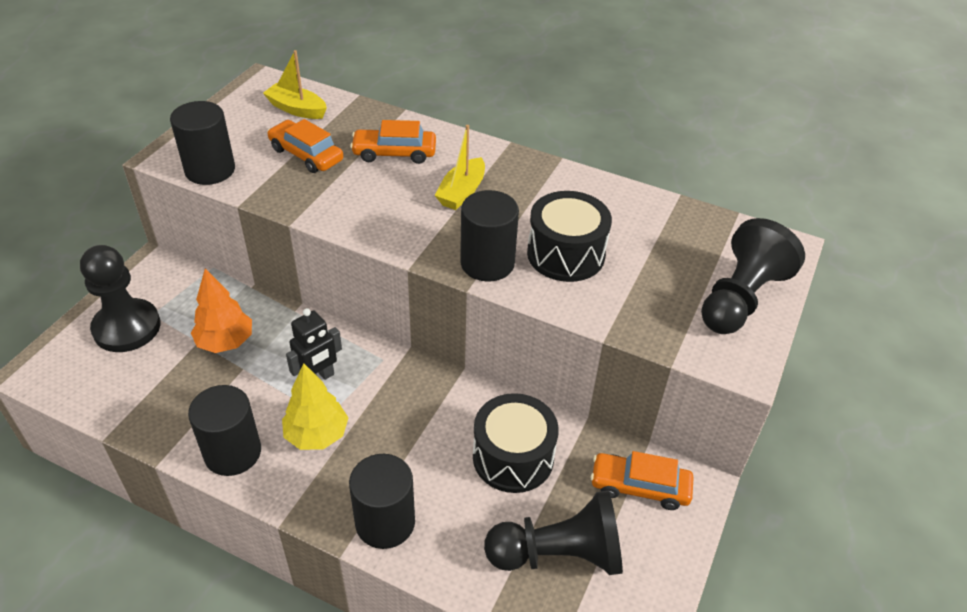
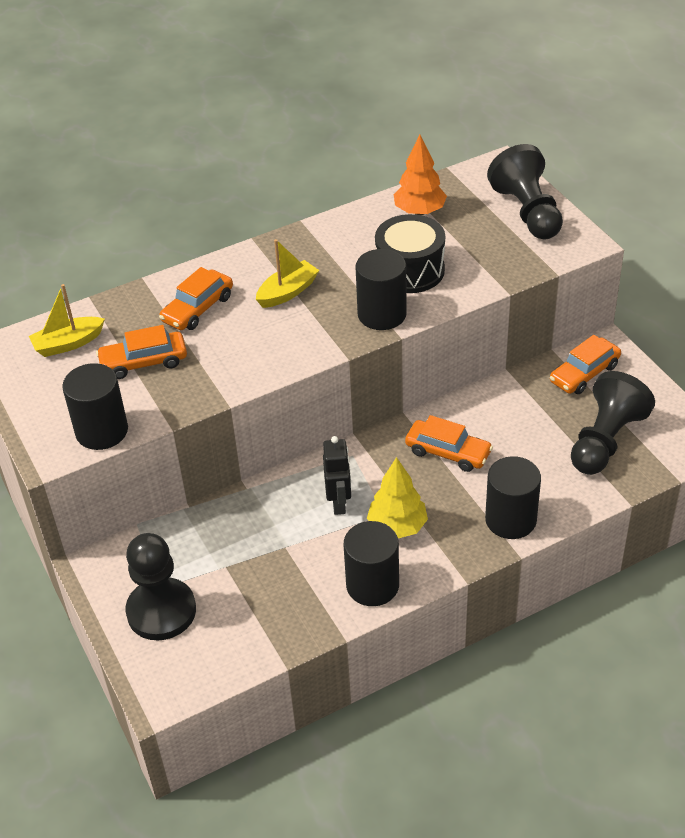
camera: 50 degrees left, 0 degrees up
orange tree [191,269,252,353] -> orange tree moved to [394,135,447,215]
yellow boat [435,125,485,210] -> yellow boat turned 105 degrees counterclockwise [256,239,319,308]
black drum [473,393,559,493] -> none
none -> orange car [405,415,493,472]

